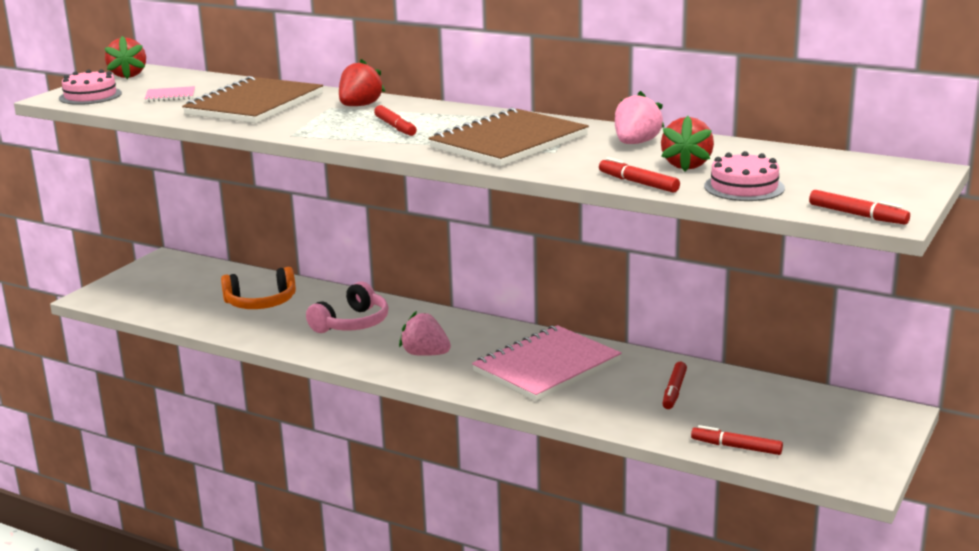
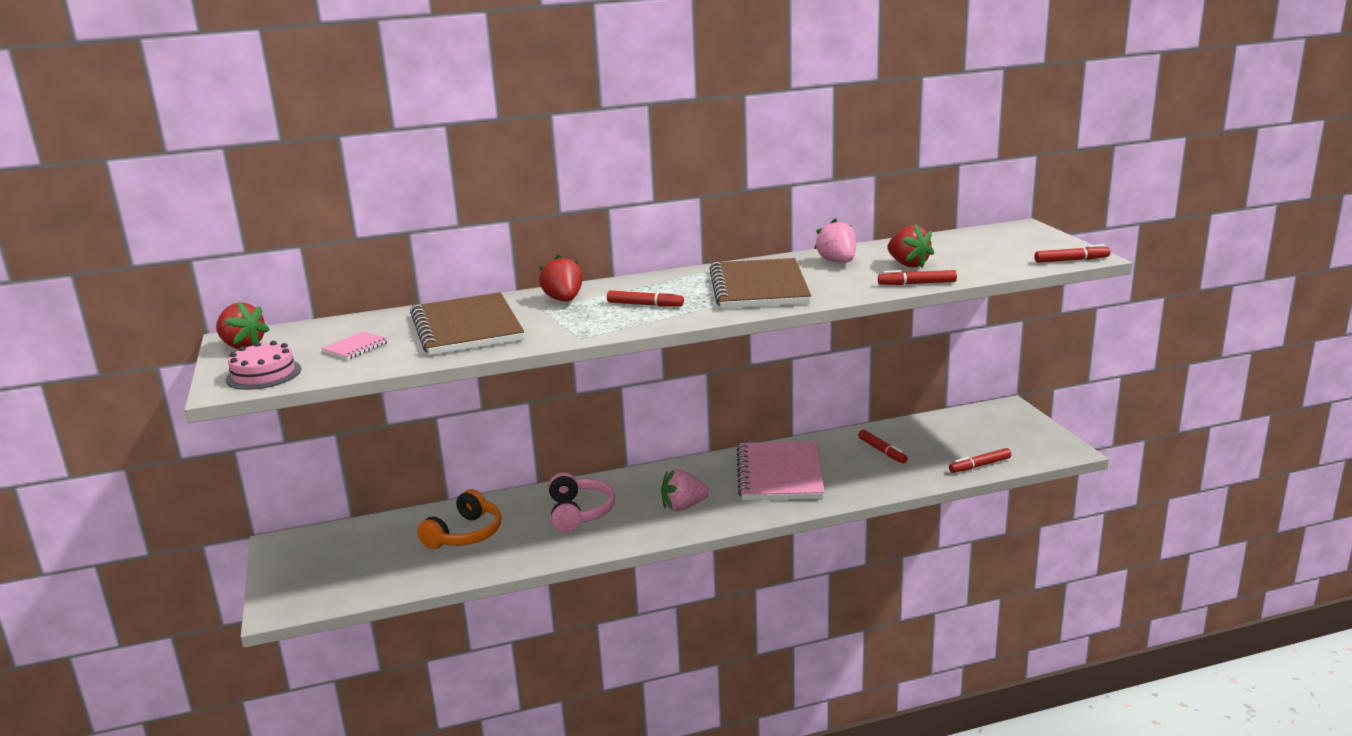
camera: 45 degrees left, 0 degrees up
pink cake [704,151,785,201] -> none

